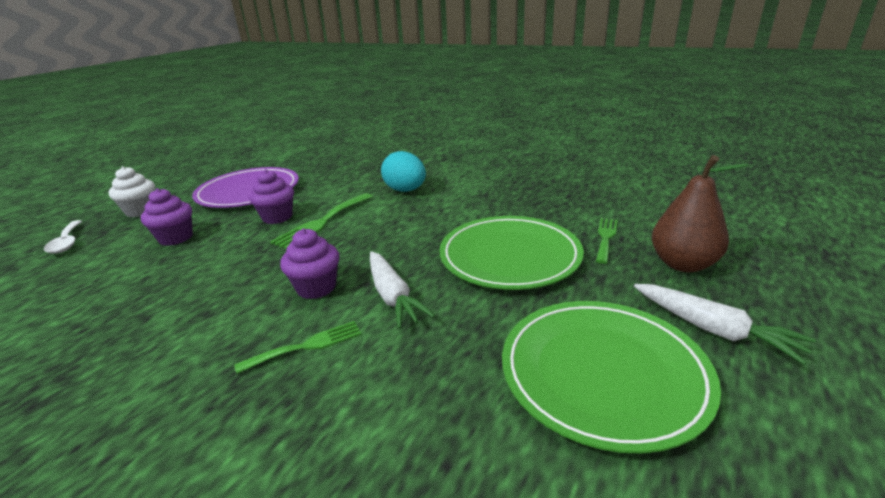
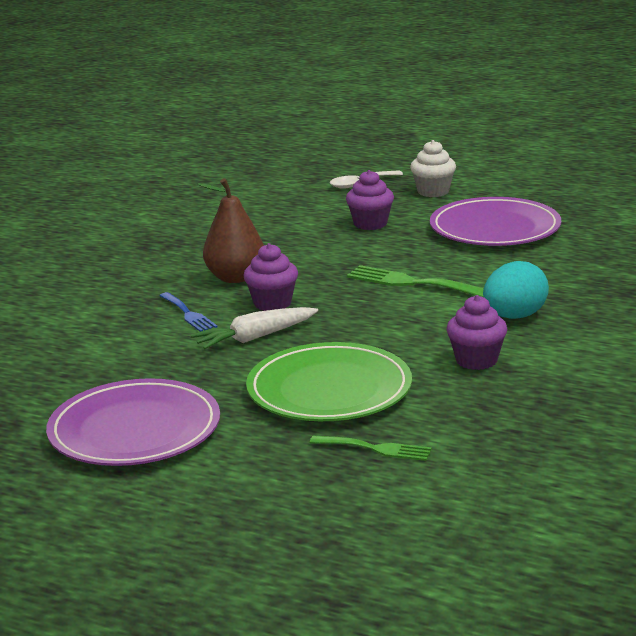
camera: 85 degrees right, 5 degrees down
green fork [234,321,361,374] -> blue fork [160,292,217,332]
purple cupcake [249,169,294,224] -> purple cupcake moved to [446,295,507,370]
green plate [502,301,721,454] -> purple plate [46,378,220,466]
white carrot [634,284,816,365] -> none
brown pear [652,155,748,272] -> brown pear moved to [198,178,264,283]

